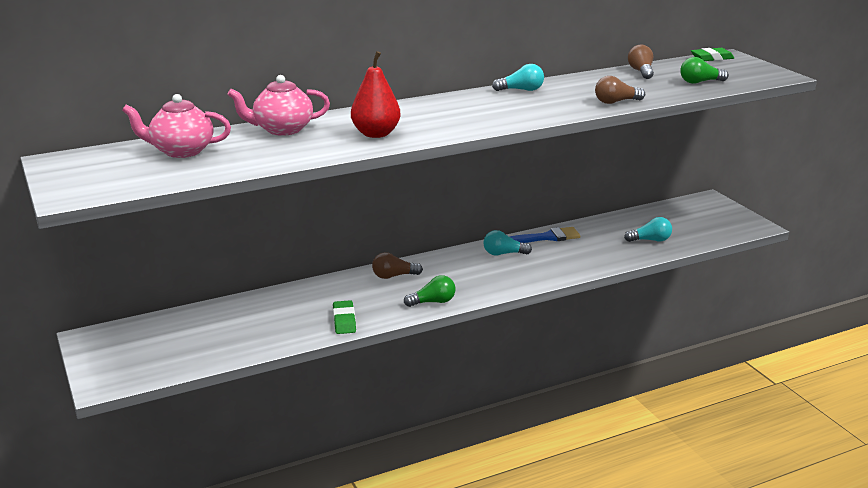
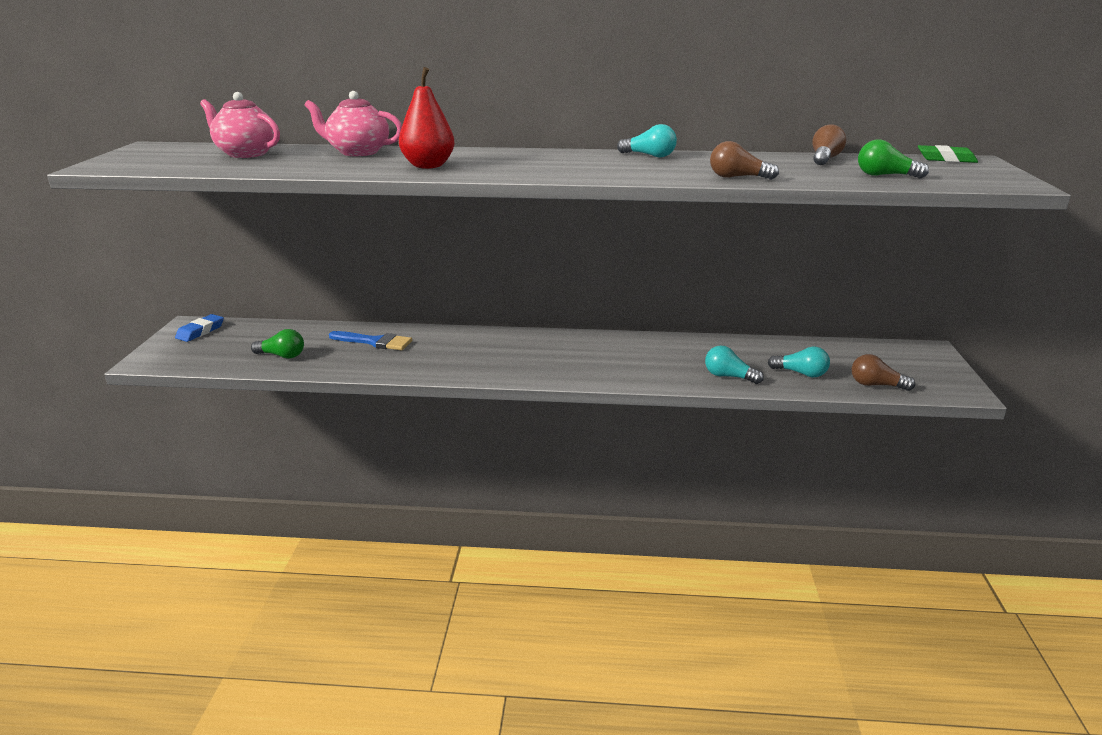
camera: 30 degrees right, 0 degrees up
green eraser [333,300,356,334] -> none
brown light bulb [372,252,423,279] -> brown light bulb moved to [852,354,915,391]
green light bulb [404,275,455,307] -> green light bulb moved to [251,329,304,359]
turquoise light bulb [483,230,532,255] -> turquoise light bulb moved to [705,345,764,384]
blue brush [510,227,580,243] -> blue brush moved to [329,331,412,350]
none -> blue eraser [175,314,224,342]

